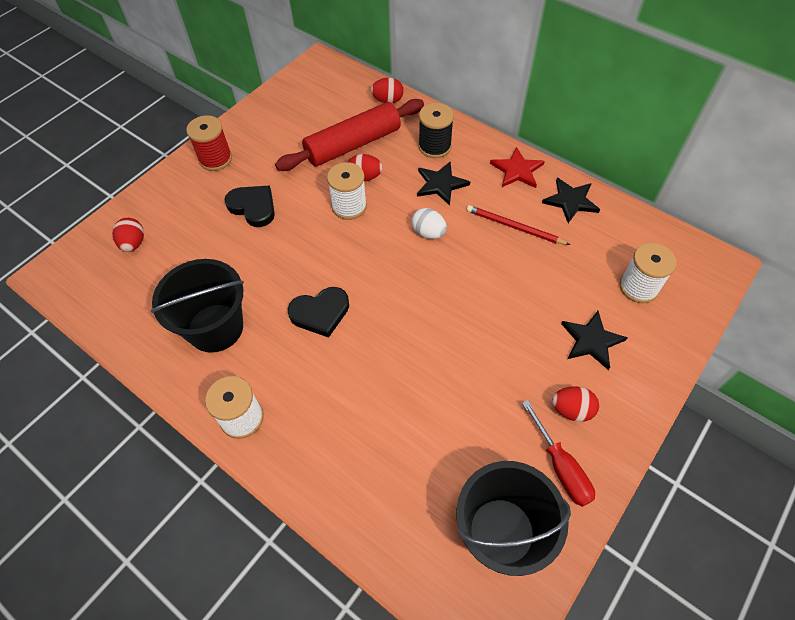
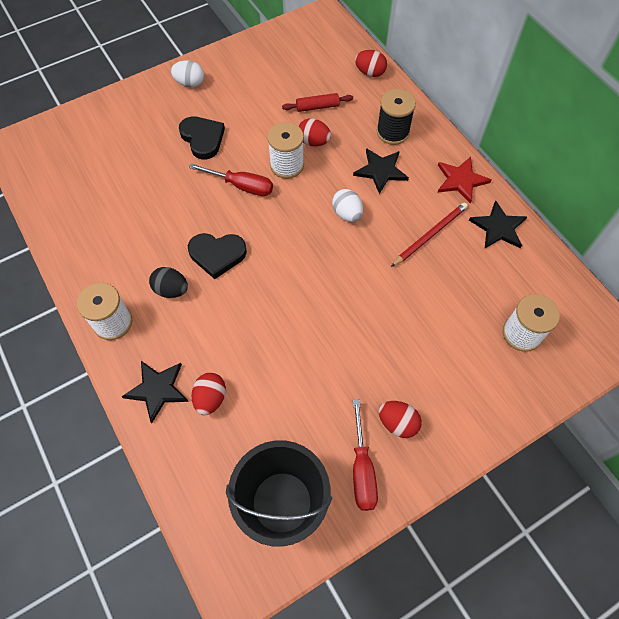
camera: 20 degrees right, 5 degrees up
red egg [112,218,144,252] -> red egg moved to [191,373,226,415]
black bucket [151,259,244,353] -> none
red spool [186,115,232,171] -> white egg [171,60,204,87]
red rolling pin [275,99,424,171] -> red rolling pin [282,93,353,112], size x0.44
red pencil [467,205,570,245] -> red pencil turned 90 degrees clockwise [391,203,468,267]
black star [561,311,628,370] -> black star moved to [121,361,189,423]
none -> black egg [149,267,188,298]
none -> red screwdriver [189,163,273,196]

